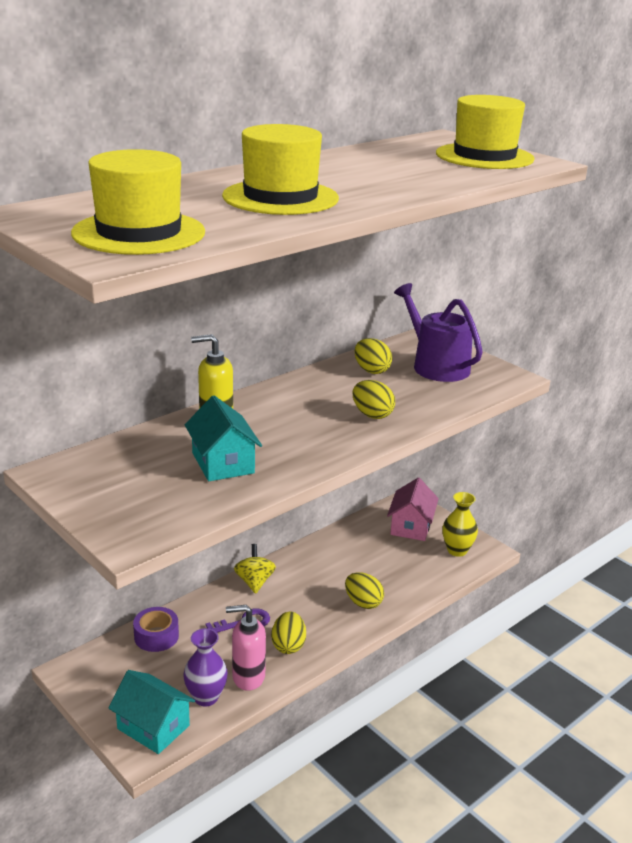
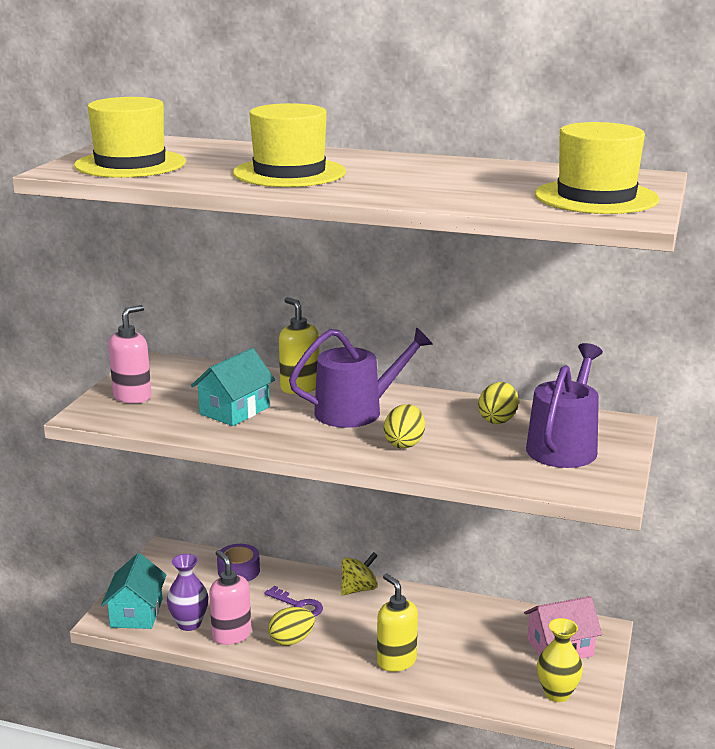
camera: 60 degrees right, 5 degrees down
yellow egg [345,572,384,609] -> yellow soap dispenser [377,573,418,672]
none -> pink soap dispenser [108,305,151,403]
none -> purple watering can [289,327,433,428]

